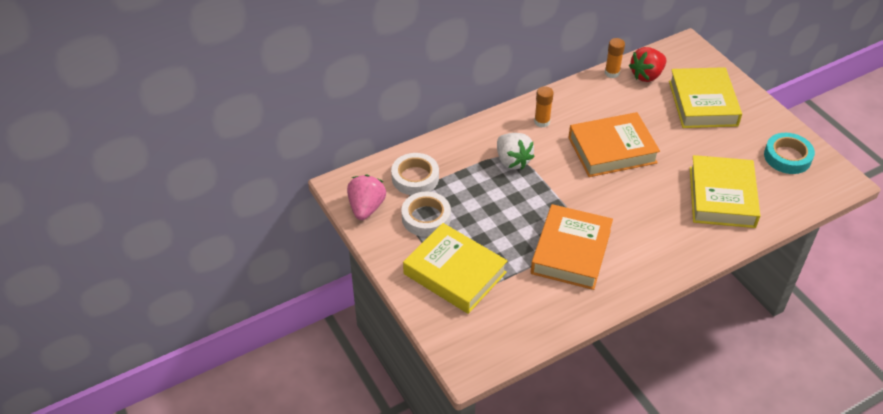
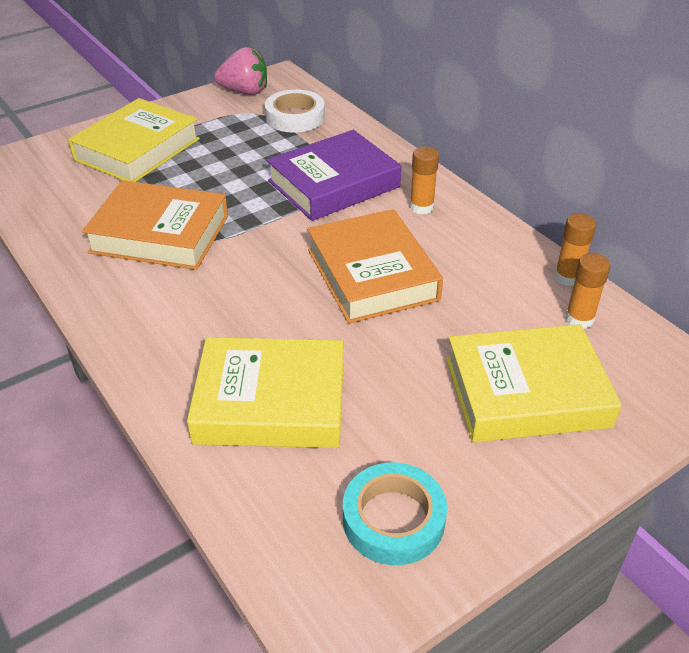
camera: 85 degrees right, 5 degrees down
white tape [401,191,451,237] -> none
white strawberry [497,133,535,170] -> purple book [266,130,401,221]
red strawberry [629,47,666,82] -> orange glue stick [565,253,610,329]

